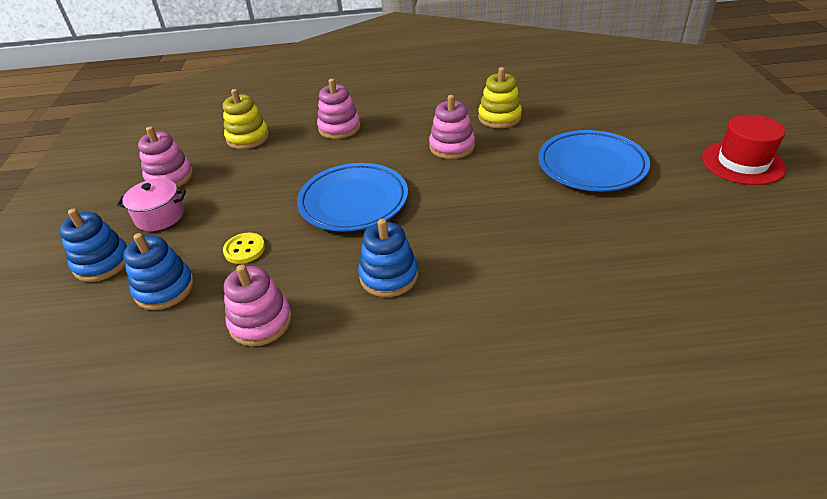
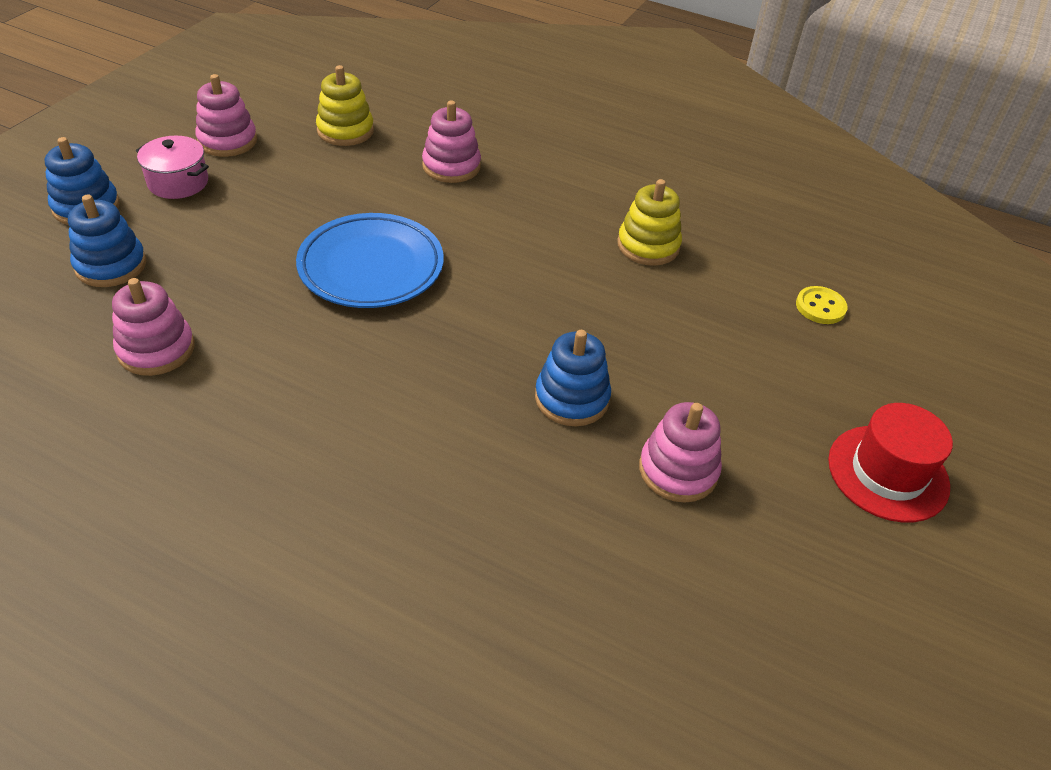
camera: 25 degrees right, 5 degrees up
yellow button [223,233,265,264] -> yellow button moved to [796,286,848,324]
blue stacking toy [358,219,418,297] -> blue stacking toy moved to [535,330,611,426]
pink stacking toy [429,95,475,159] -> pink stacking toy moved to [639,402,722,503]
blue plate [538,130,650,192] -> none

